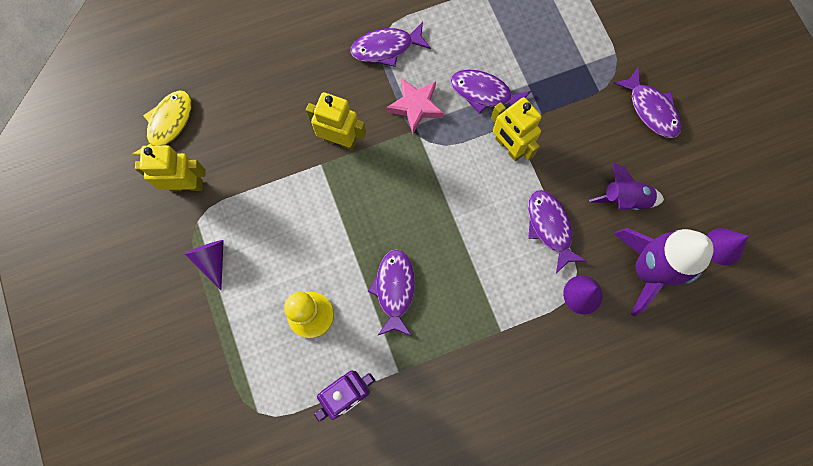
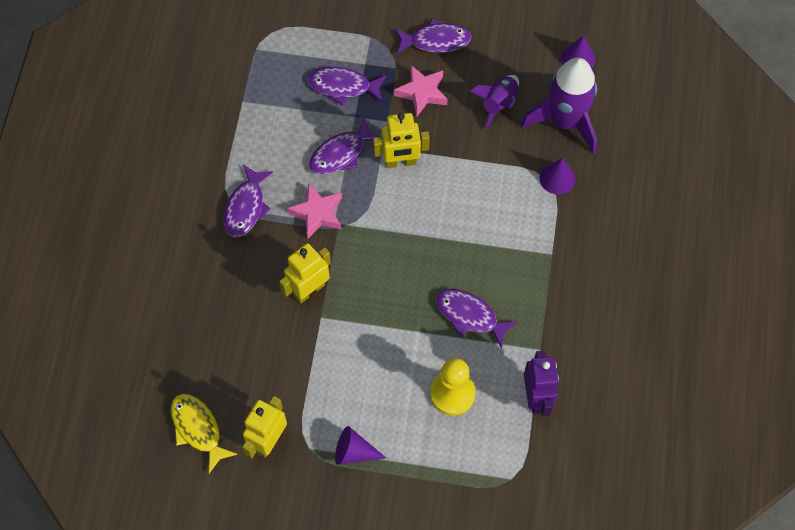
camera: 60 degrees left, 10 degrees down
purple fish [528,190,586,273] -> purple fish moved to [308,67,387,105]
none -> pink star [394,65,448,117]

